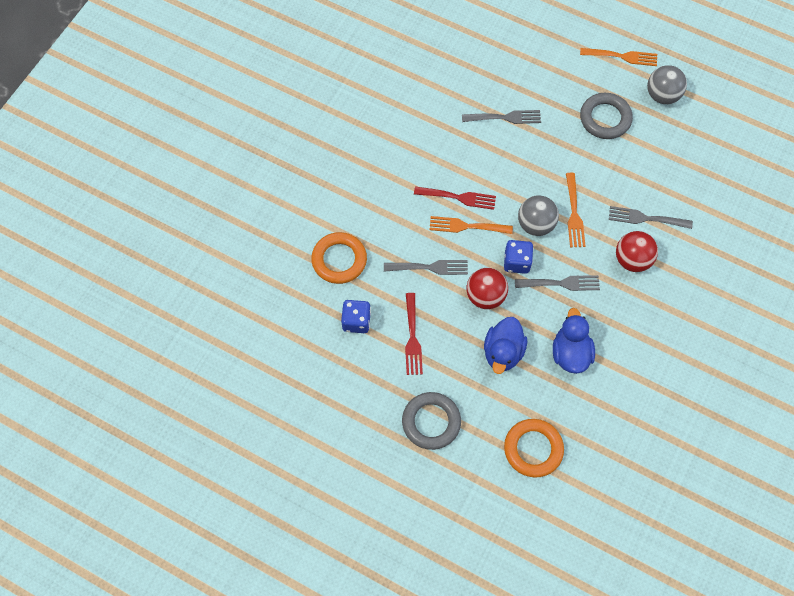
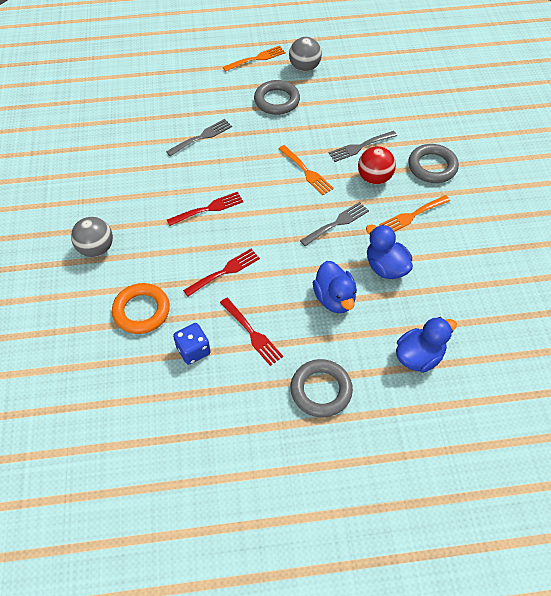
camera: 35 degrees left, 10 degrees down
grey fork [384,260,468,275] -> red fork [183,249,260,297]
orange fork [429,216,513,234] -> orange fork moved to [379,195,450,232]
red ball [466,268,508,309] -> none
blue dice [504,240,533,274] -> none
orange ring [504,419,564,477] -> blue duck [396,317,457,373]
grey ball [518,196,559,236] -> grey ball moved to [71,217,113,257]
none -> grey ring [408,144,459,183]

